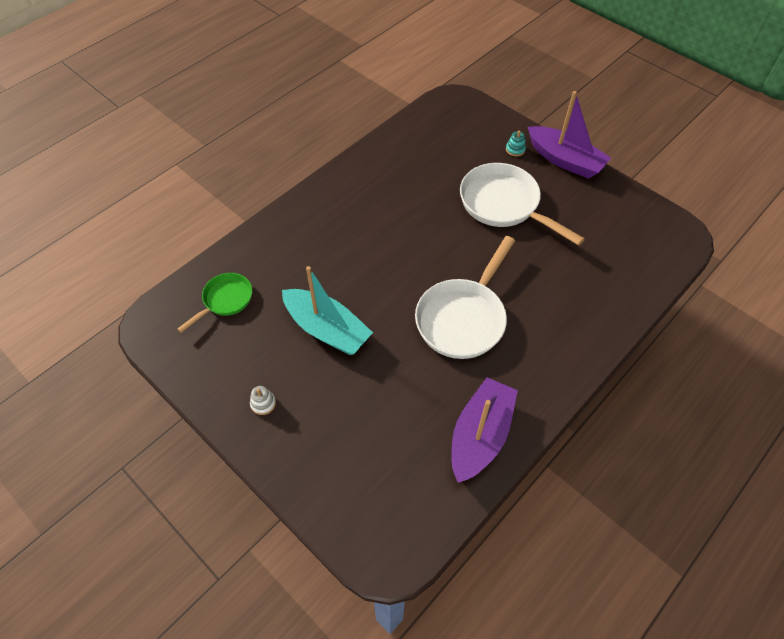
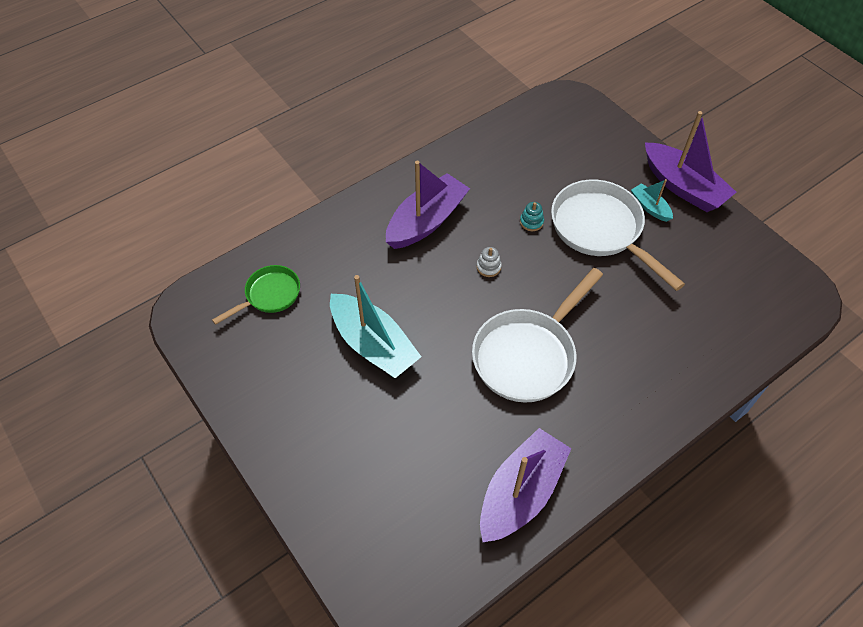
camera: 10 degrees right, 0 degrees up
white stacking toy [250,386,276,415] -> white stacking toy moved to [476,247,502,277]
turquoise stacking toy [506,131,526,157] -> turquoise stacking toy moved to [520,202,544,231]
none -> purple boat [386,161,470,249]
none -> turquoise boat [631,179,673,222]

